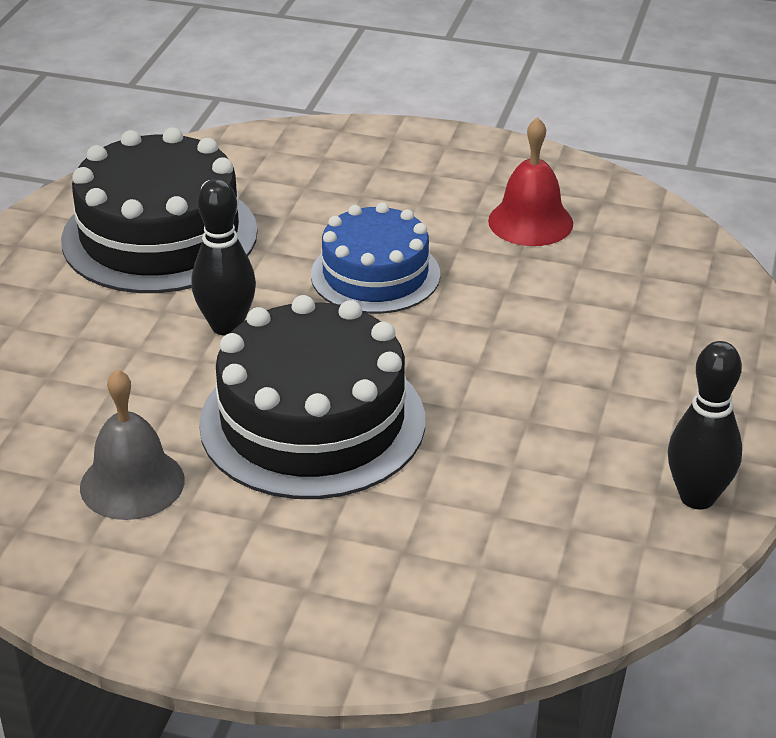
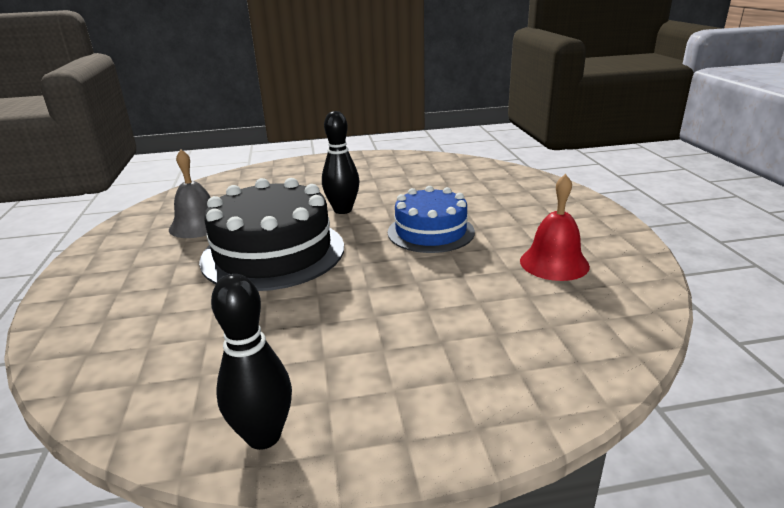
camera: 65 degrees right, 10 degrees down
black cake [61,127,258,293] -> none

